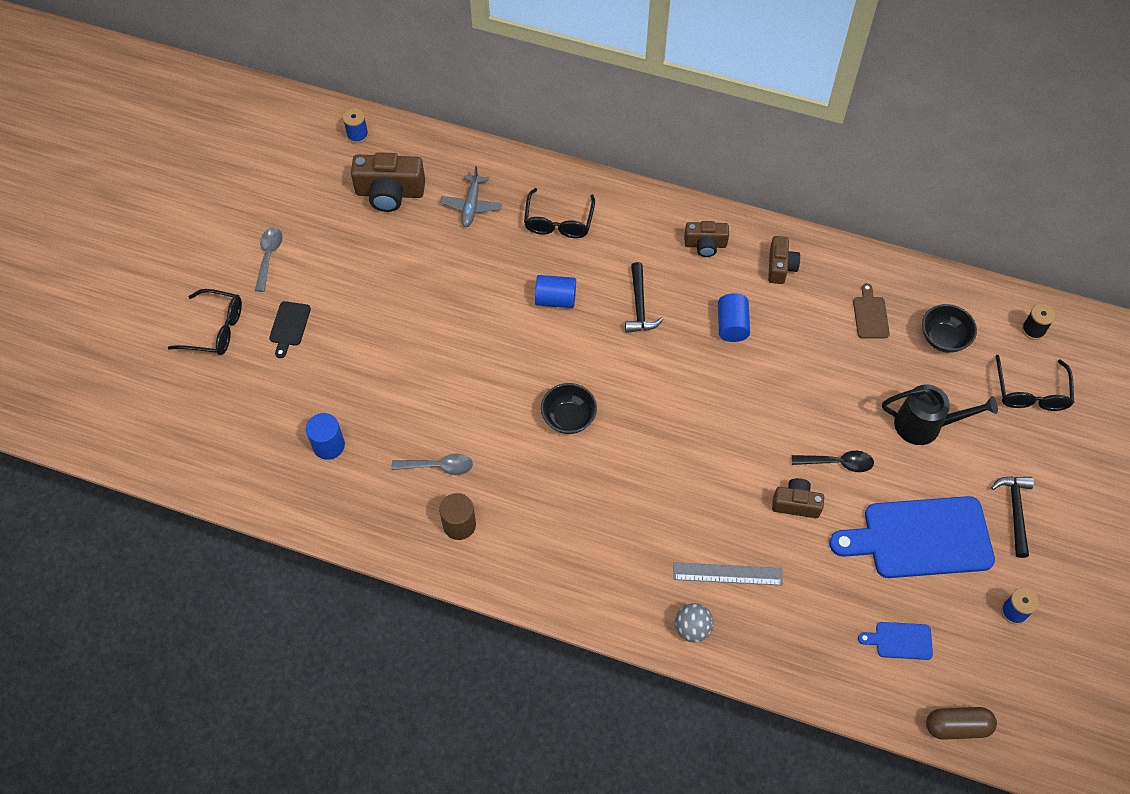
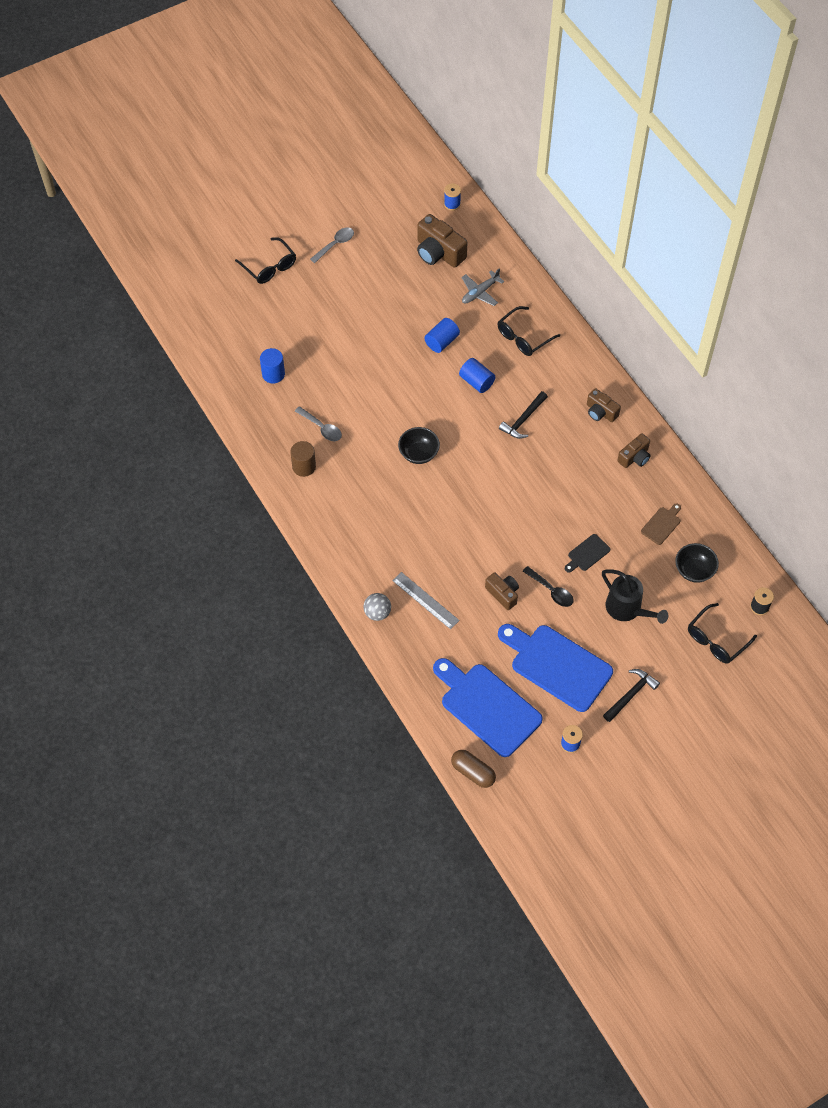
camera: 40 degrees right, 0 degrees up
black cutting board [269,301,311,358] -> black cutting board moved to [565,534,610,573]
blue cylinder [718,293,750,342] -> blue cylinder moved to [424,318,460,353]
blue cutting board [858,622,933,660] -> blue cutting board [433,658,543,757], size x2.27

